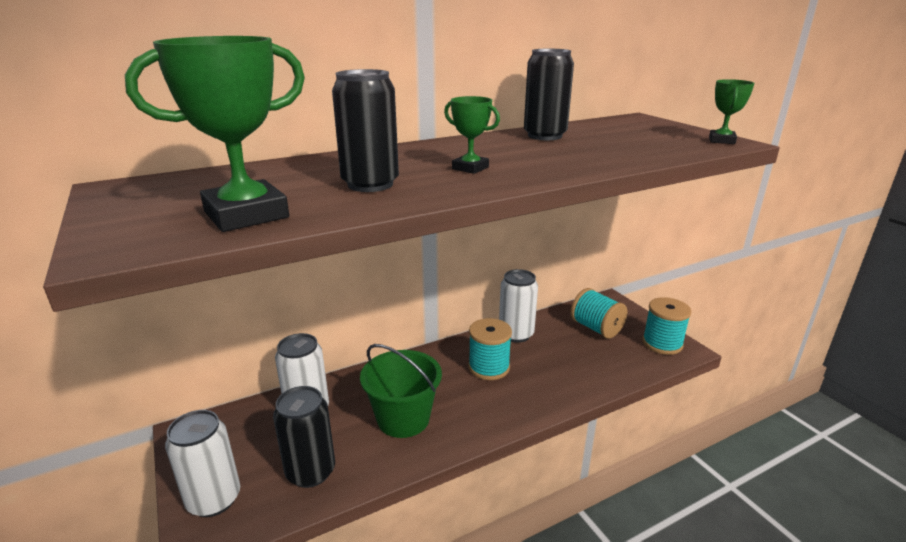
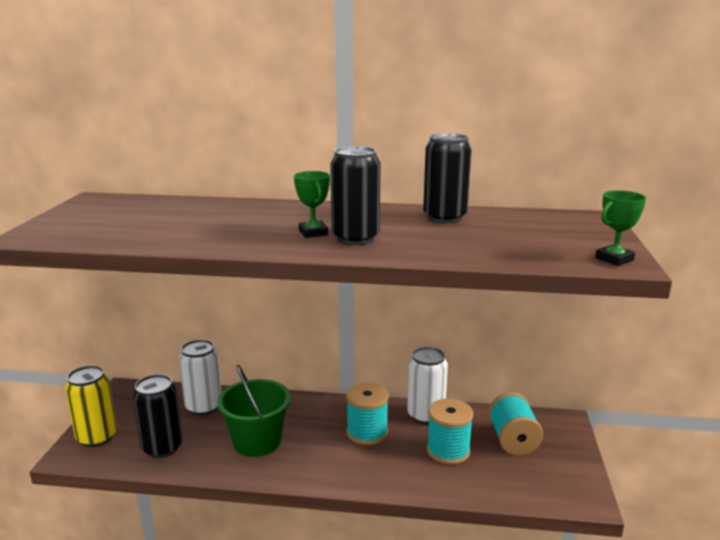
camera: 35 degrees right, 5 degrees down
green trophy [125,36,305,232] -> none
white can [165,410,240,517] -> yellow can [65,365,117,447]
black can [332,69,399,192] -> black can moved to [330,146,381,245]
turquoise spool [642,297,692,355] -> turquoise spool moved to [427,399,473,464]

